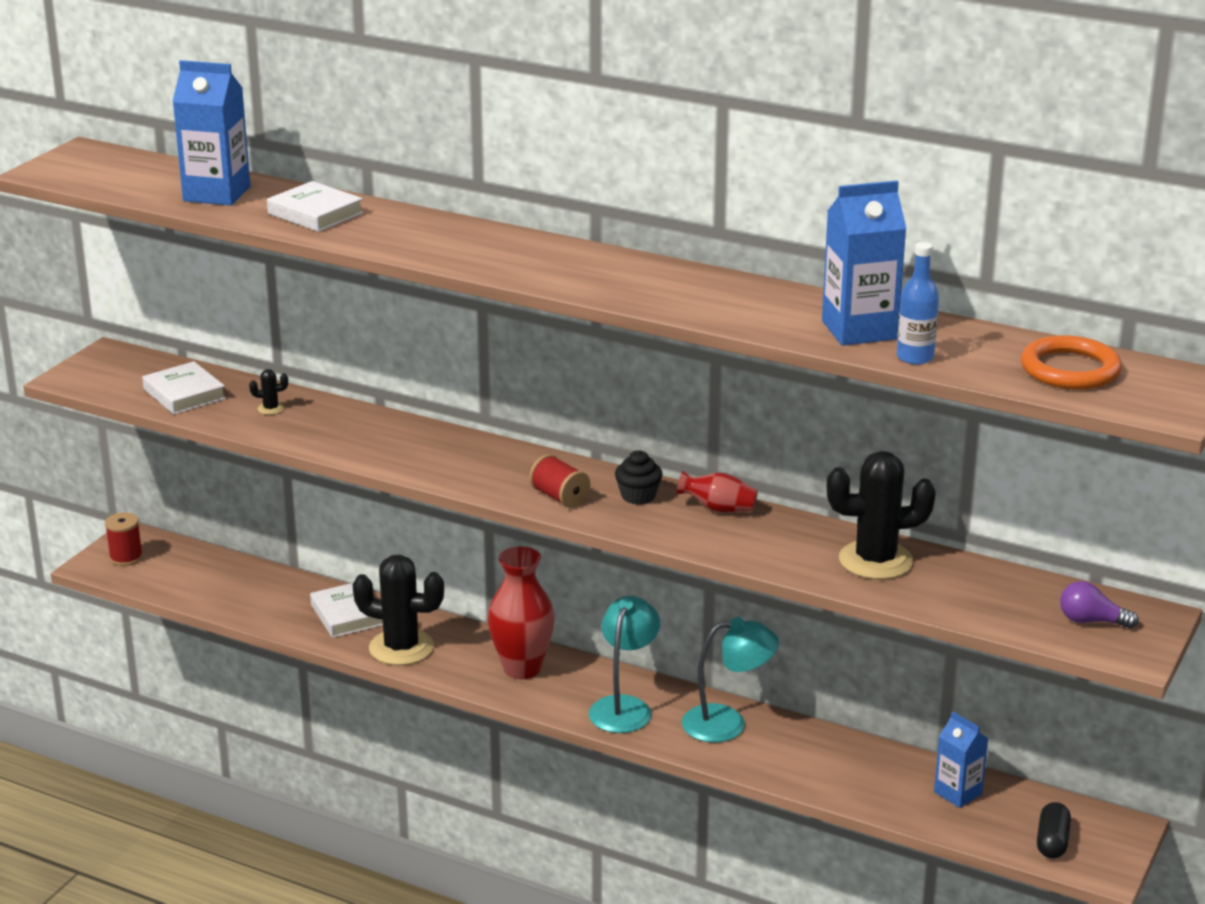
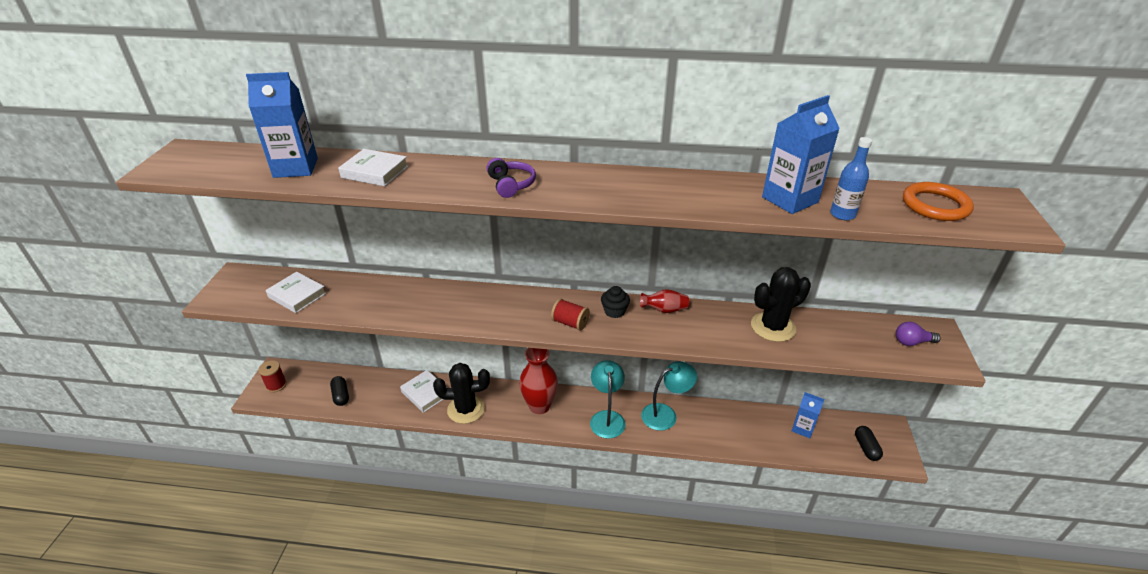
camera: 20 degrees left, 10 degrees up
black cactus [249,369,288,415] -> none
none -> black capsule [330,376,349,406]
none -> purple headphones [487,158,536,198]

